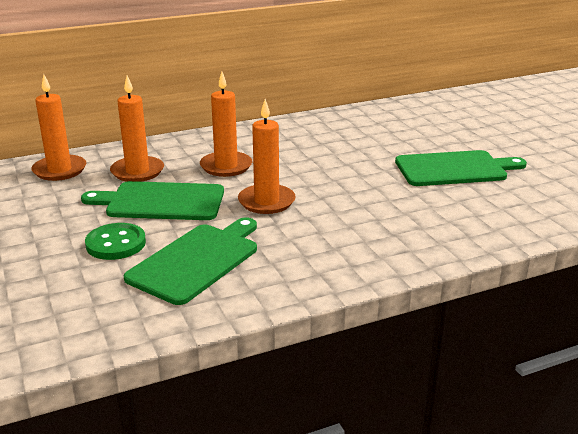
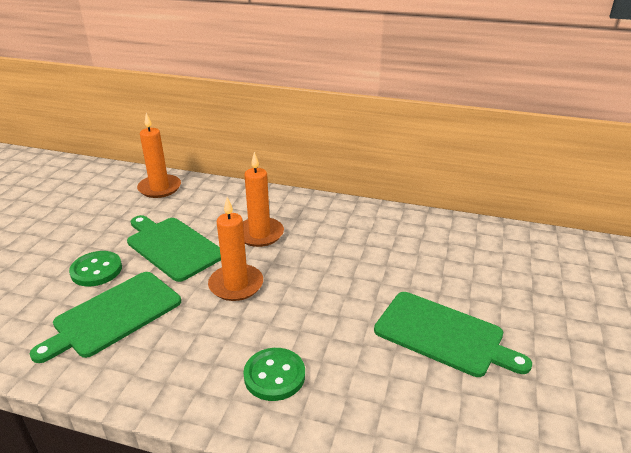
camera: 40 degrees right, 5 degrees up
orange candle [110,75,164,182] -> none
green cutting board [124,217,257,305] -> green cutting board turned 150 degrees clockwise [30,272,181,363]
none -> green button [243,348,305,401]

